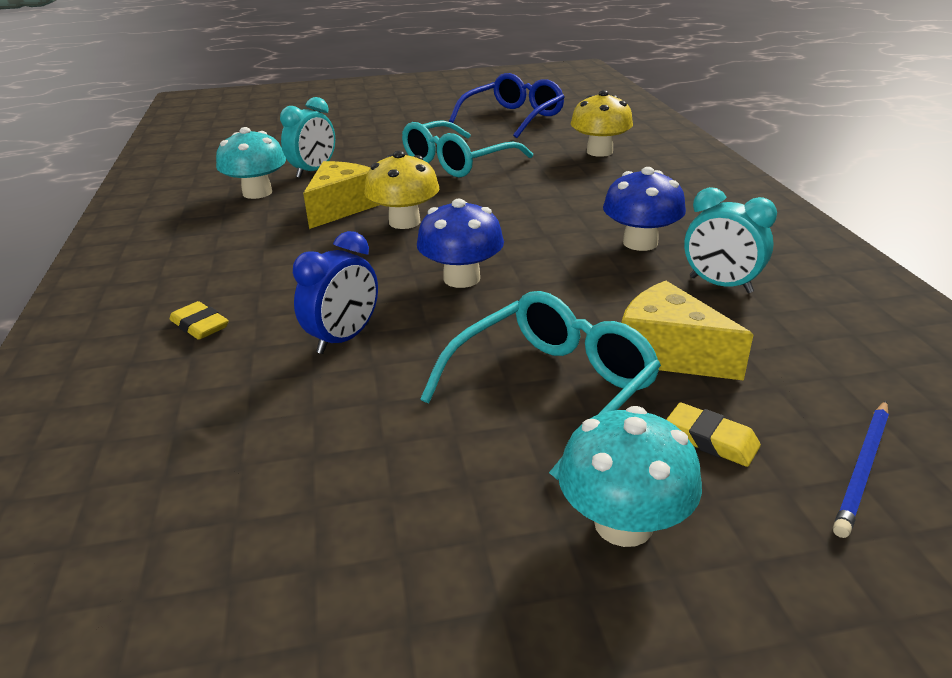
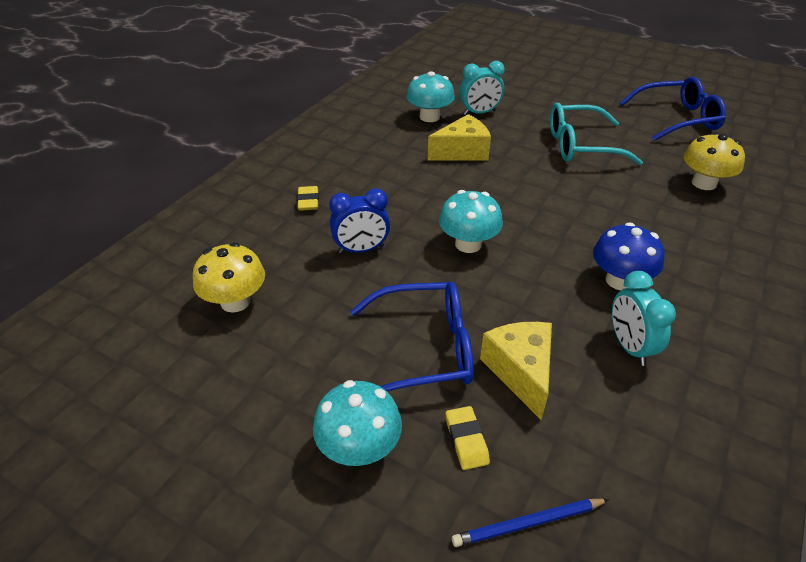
camera: 40 degrees right, 10 degrees up
yellow mushroom [364,151,439,229] -> yellow mushroom moved to [193,242,265,313]
blue mushroom [417,199,504,288] -> turquoise mushroom [439,190,503,253]
turquoise glasses [420,291,661,480] -> blue glasses [350,282,474,392]

